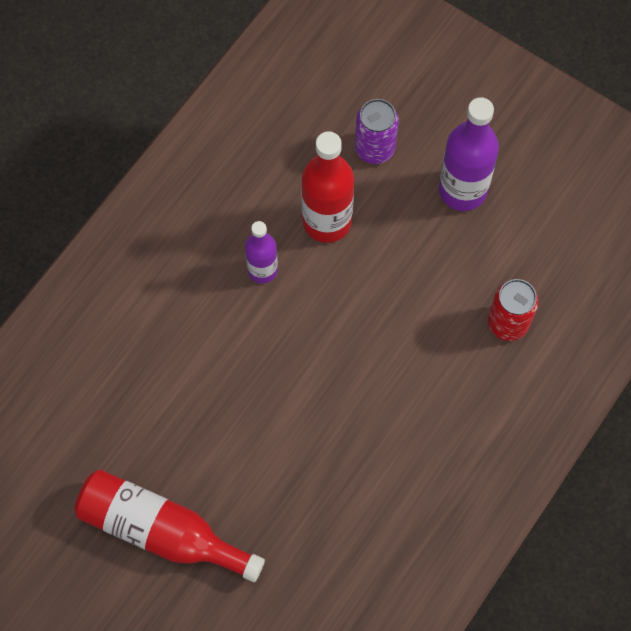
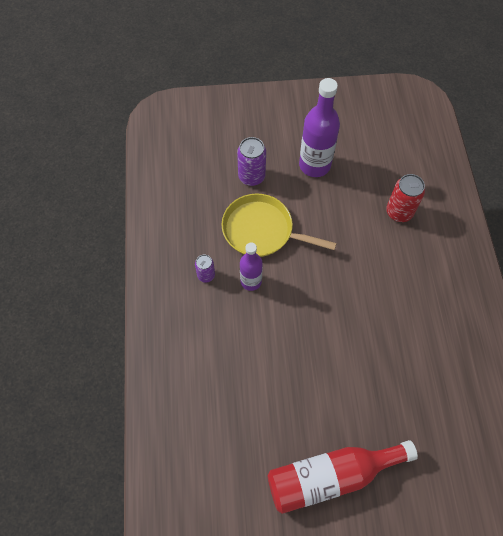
camera: 40 degrees left, 5 degrees down
red bottle [301,131,354,243] -> yellow pan [222,194,337,257]
none -> purple can [195,255,215,283]

